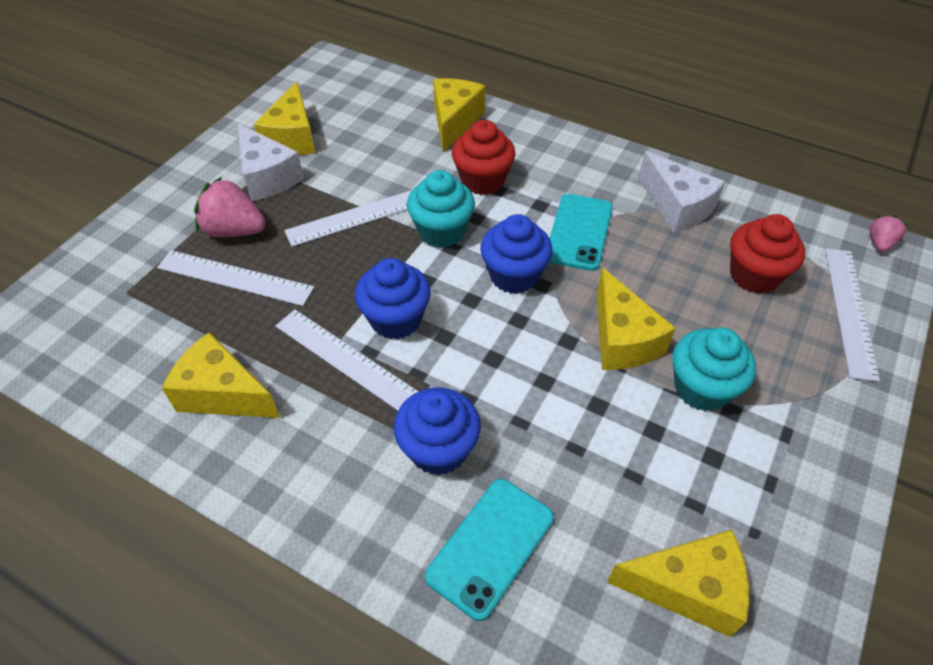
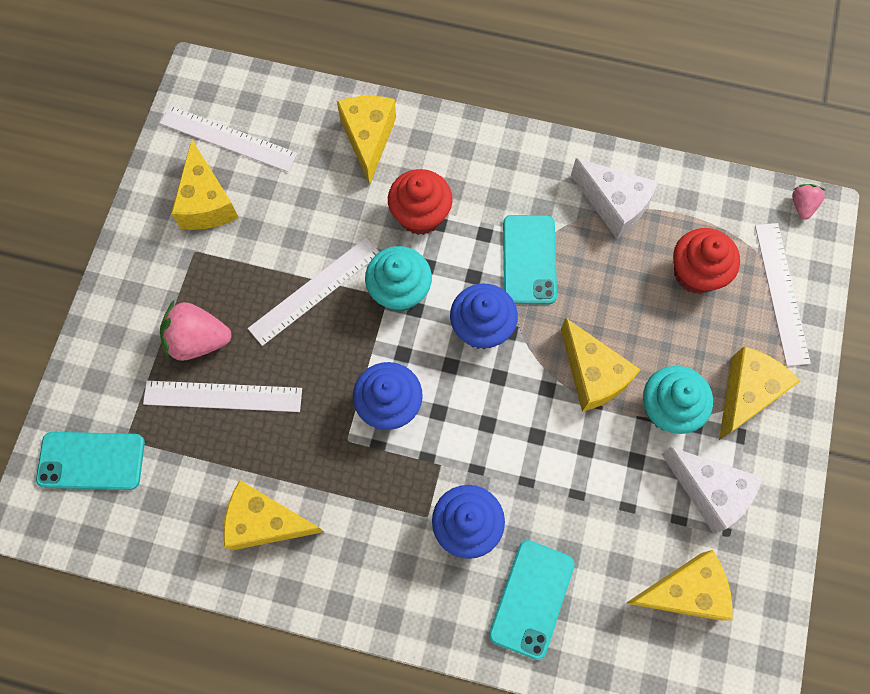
camera: 15 degrees left, 20 degrees up
white cheese [237,123,304,201] -> white cheese moved to [661,447,763,533]
white ruler [276,310,419,411] -> white ruler moved to [160,106,298,172]
none -> turquoise phone [36,432,145,490]
none -> yellow cheese [719,346,800,440]

